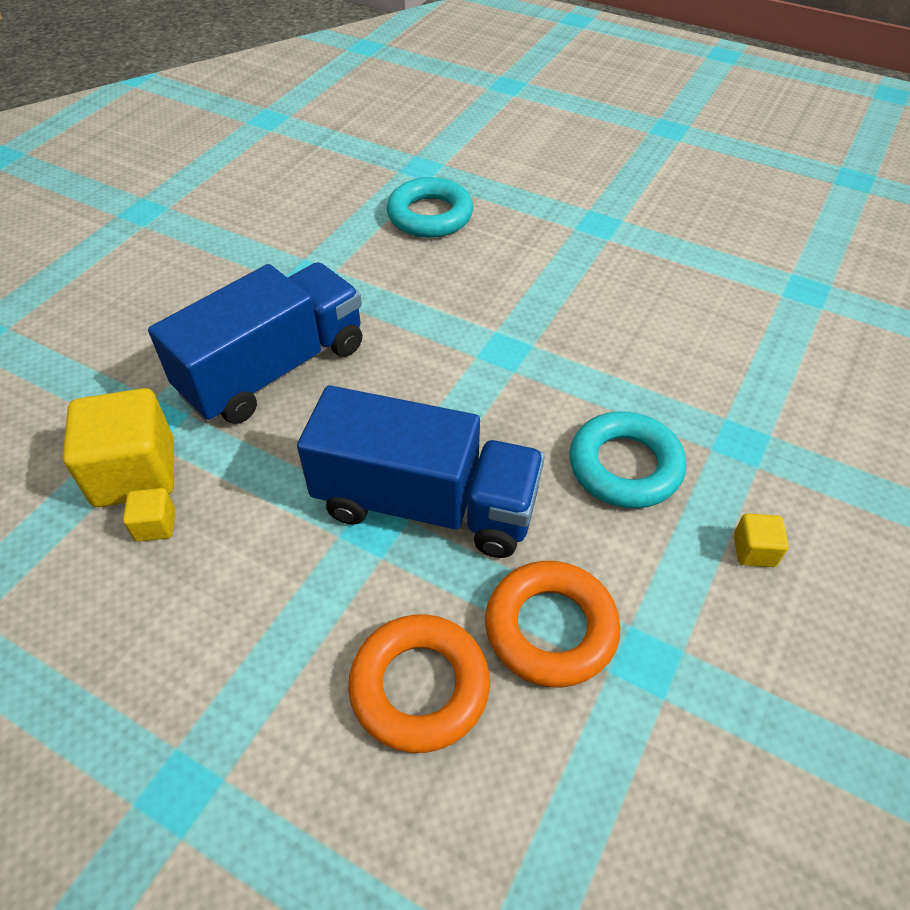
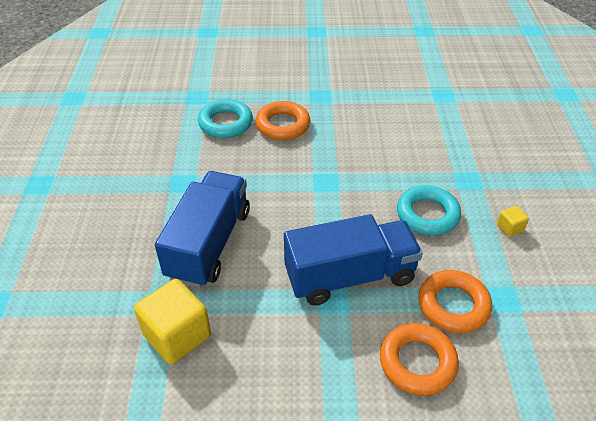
camera: 30 degrees left, 5 degrees down
yellow cube [123,488,175,542] -> none
none -> orange ring [255,101,310,140]

